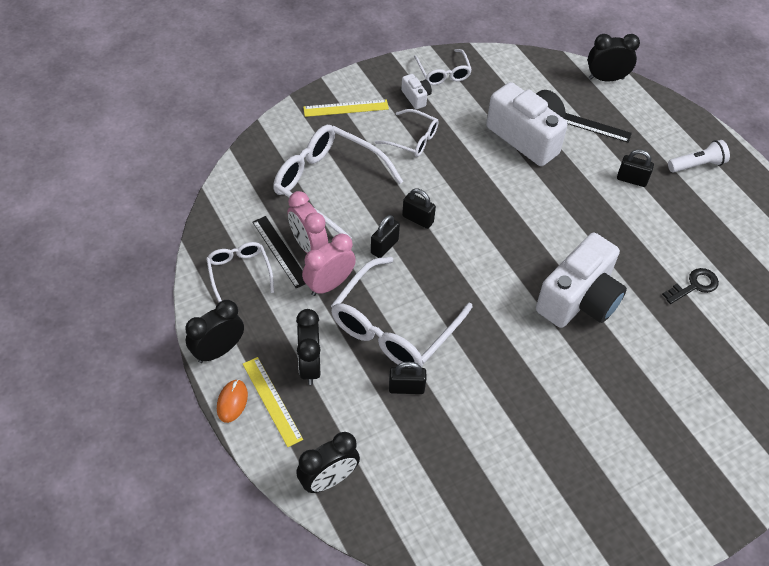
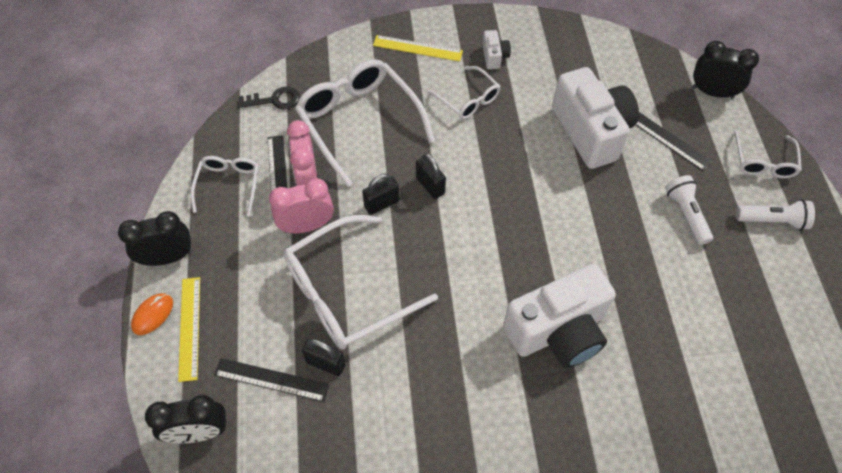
camera: 25 degrees right, 5 degrees up
black clock [296,309,321,385] -> none
white glasses [414,49,472,85] -> white glasses moved to [734,130,802,178]
black padlock [617,149,654,187] -> white flashlight [665,175,713,245]
black key [662,268,719,304] -> black key moved to [237,86,300,110]
none -> black ruler [214,358,330,402]

